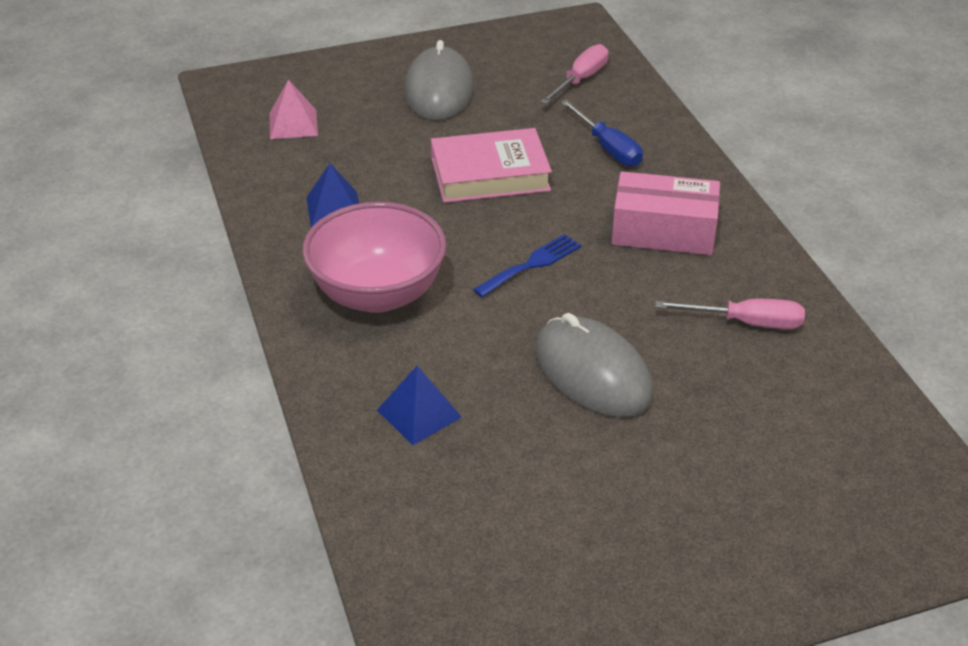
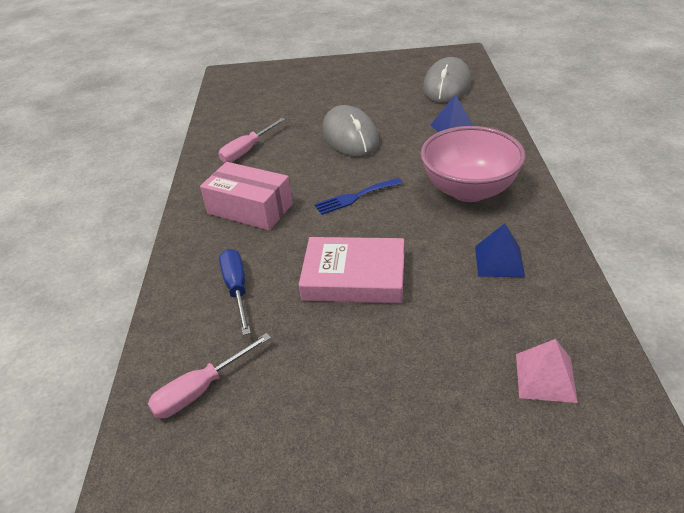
camera: 160 degrees left, 0 degrees up
grey mouse [404,40,474,121] -> grey mouse moved to [423,57,471,103]
pink screwdriver [655,299,805,329] -> pink screwdriver turned 75 degrees counterclockwise [219,118,285,163]

